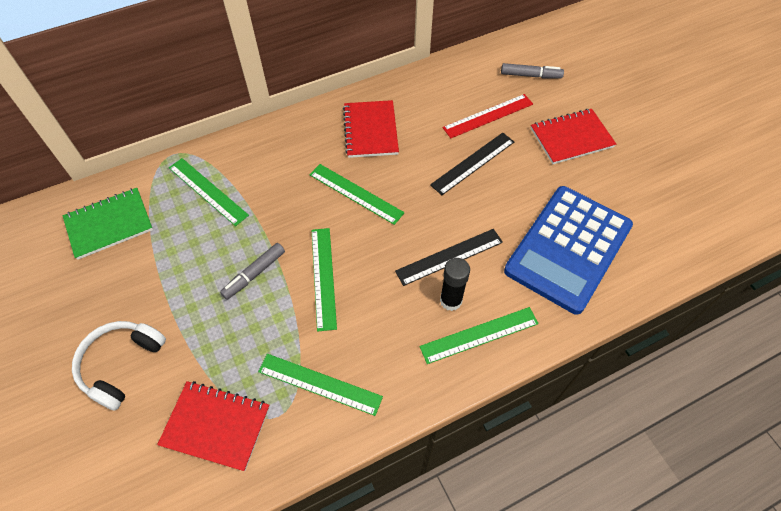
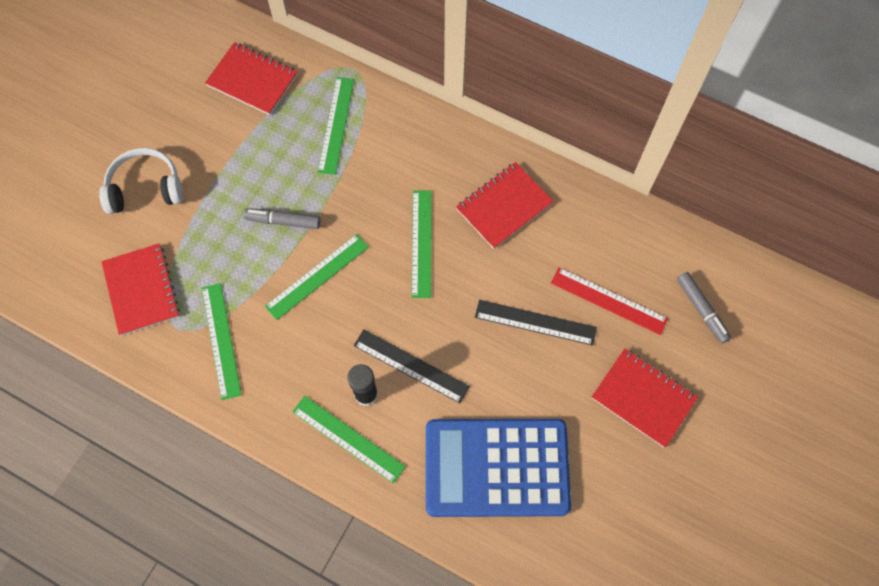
camera: 55 degrees right, 10 degrees up
green notebook [63,188,153,260] -> red notebook [205,42,298,115]

